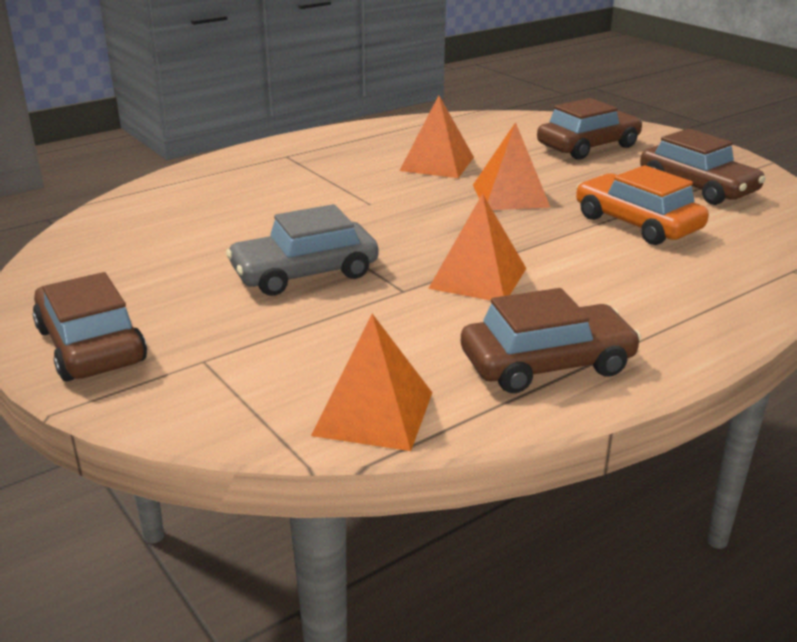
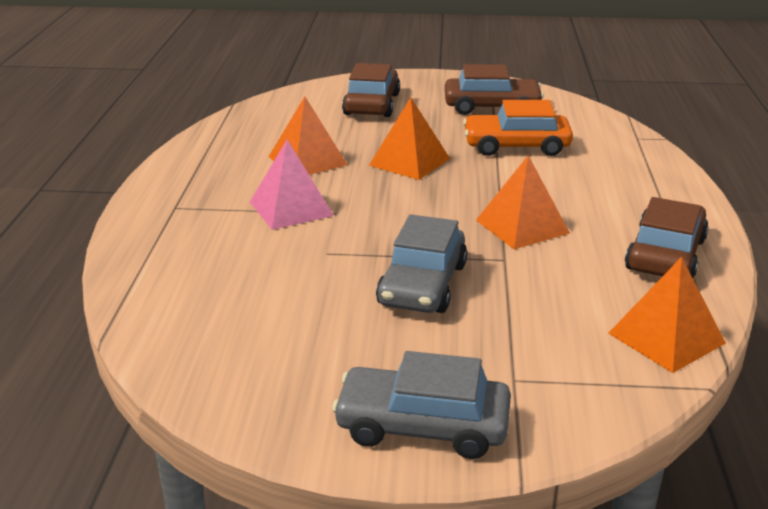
camera: 50 degrees left, 0 degrees up
brown car [33,272,147,381] -> grey car [332,351,511,459]
none -> pink pyramid [250,139,334,230]

